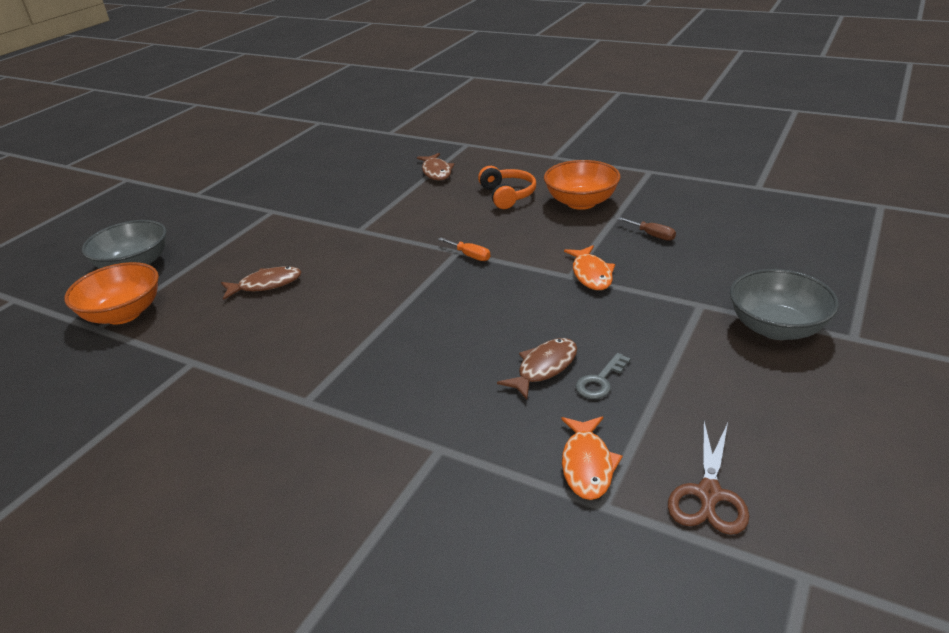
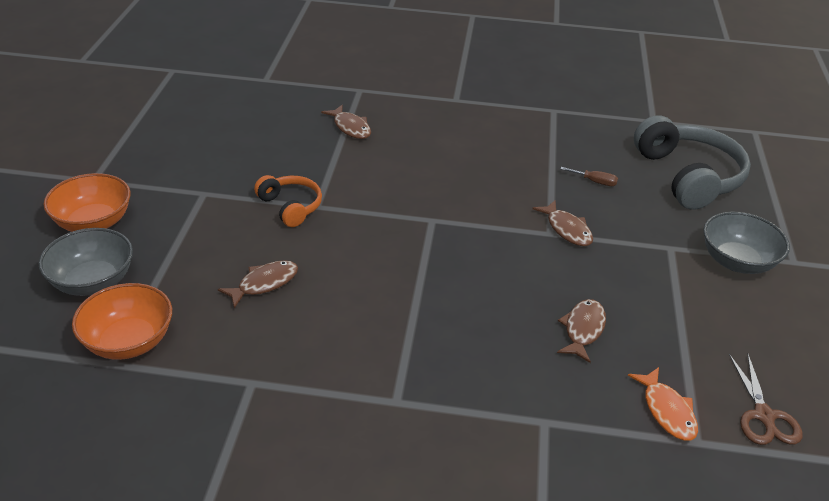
camera: 25 degrees left, 5 degrees up
orange screwdriver [438,238,490,261] -> none
orange headphones [478,166,536,209] -> orange headphones moved to [254,175,322,227]
orange bowl [544,160,620,210] -> orange bowl moved to [43,173,131,232]
orange fish [564,245,615,290] -> brown fish [532,201,593,246]
grey key [575,353,631,399] -> none
none -> grey headphones [634,115,751,210]

